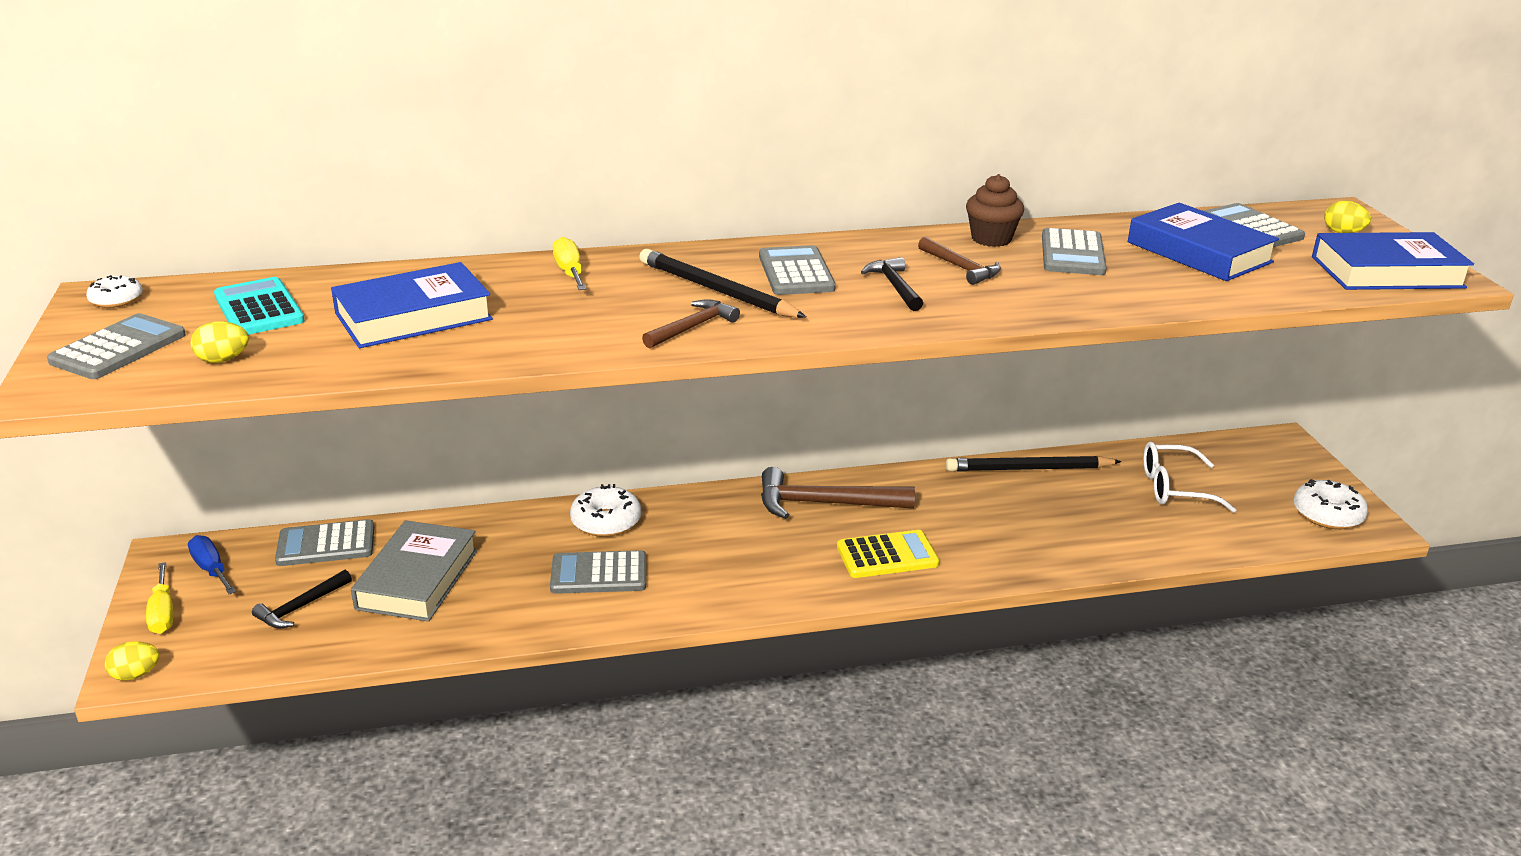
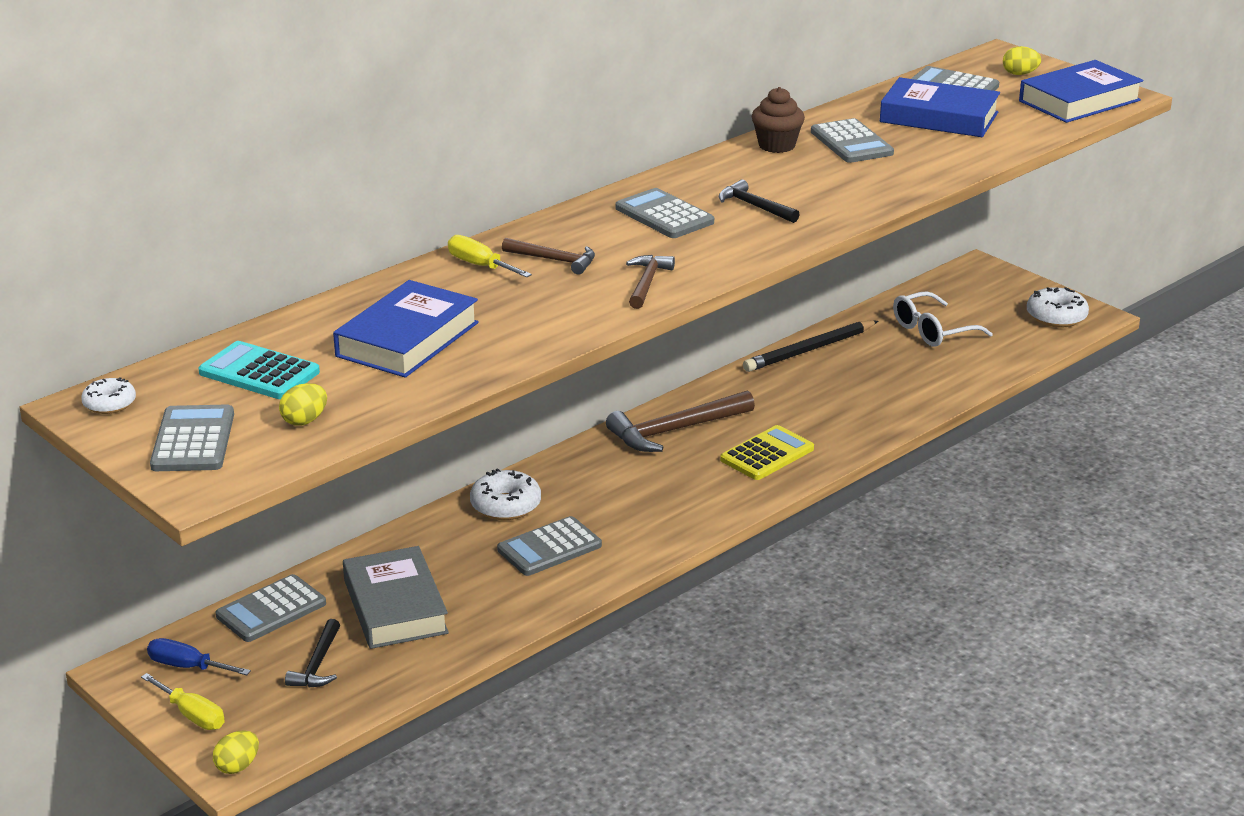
camera: 30 degrees left, 0 degrees up
black pencil [639,249,807,318] -> none
brown hammer [918,237,1001,285] -> brown hammer moved to [502,238,595,275]

